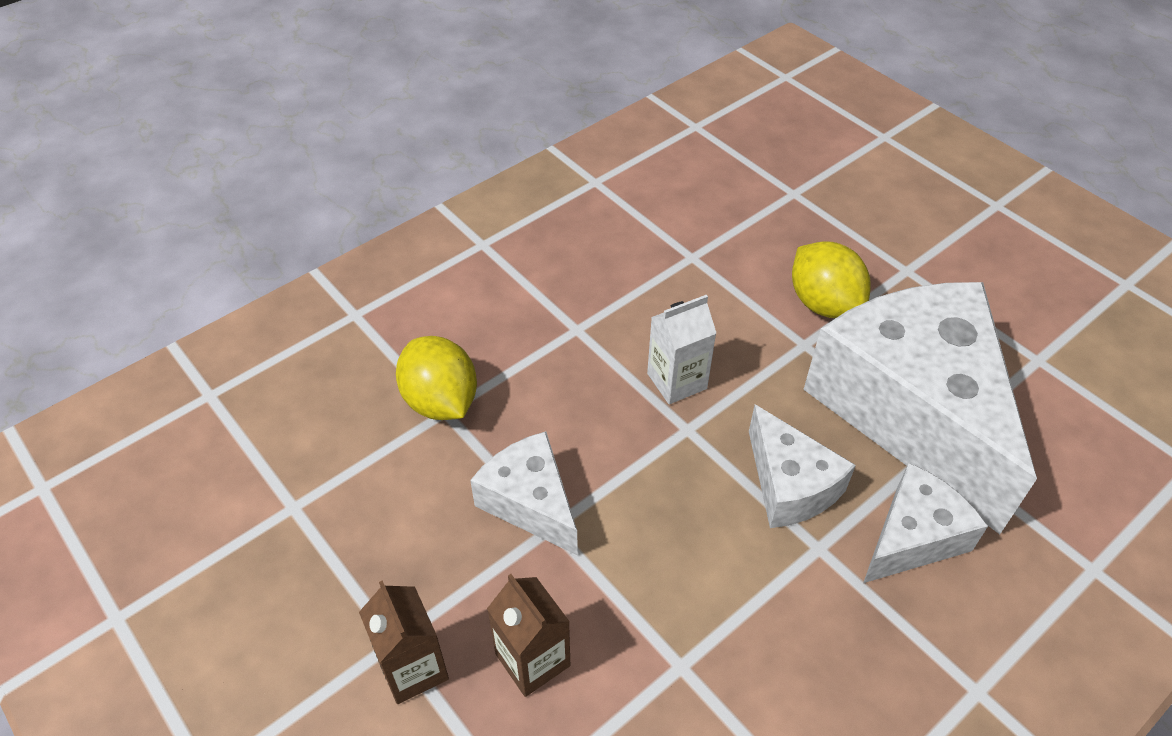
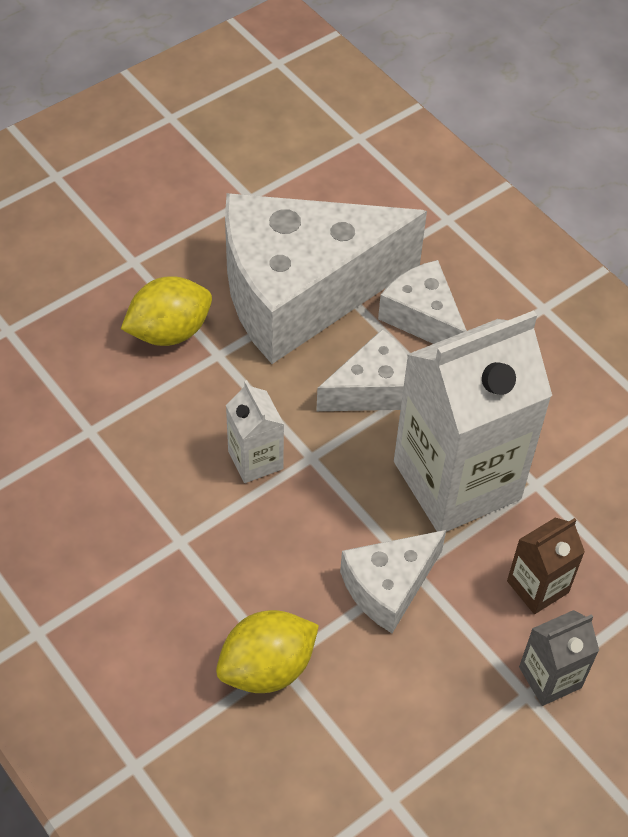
camera: 90 degrees left, 5 degrees up
brown carton [359,580,449,704] -> grey carton [519,610,599,706]
none -> white carton [394,310,552,532]

